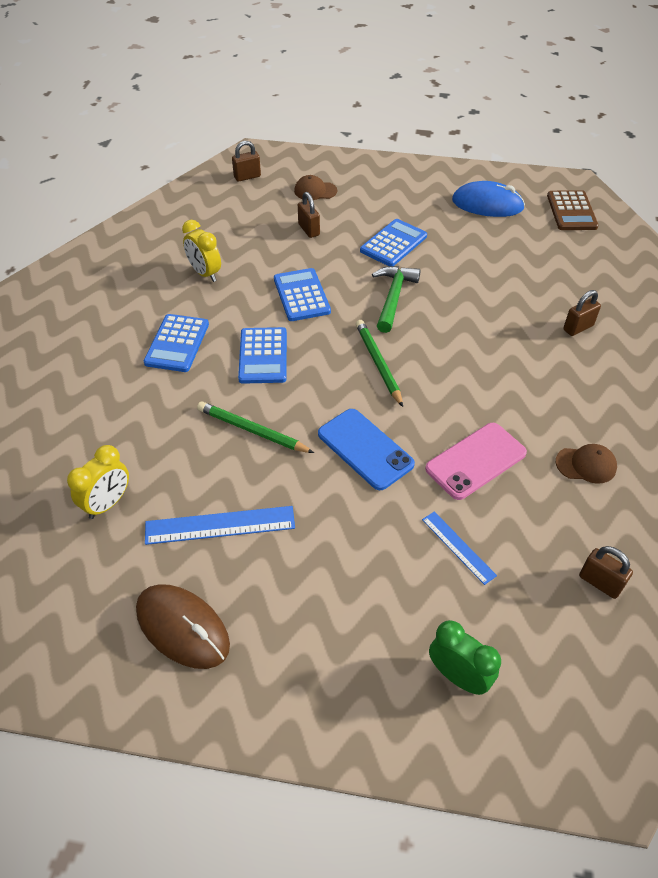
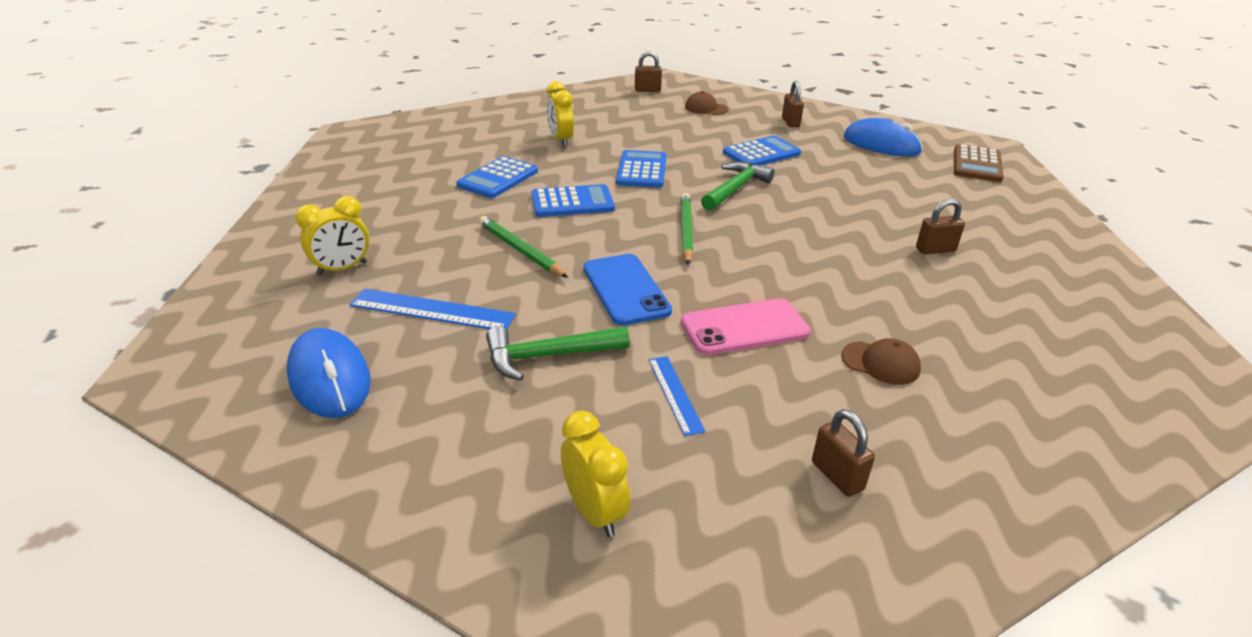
camera: 20 degrees right, 15 degrees down
brown mouse [136,584,230,669] -> blue mouse [287,328,371,418]
blue calculator [238,327,287,384] -> blue calculator turned 120 degrees counterclockwise [531,184,615,217]
brown padlock [298,192,320,238] -> brown padlock moved to [782,81,804,127]
green clock [429,620,501,695] -> yellow clock [561,411,630,537]
none -> green hammer [486,326,630,381]

